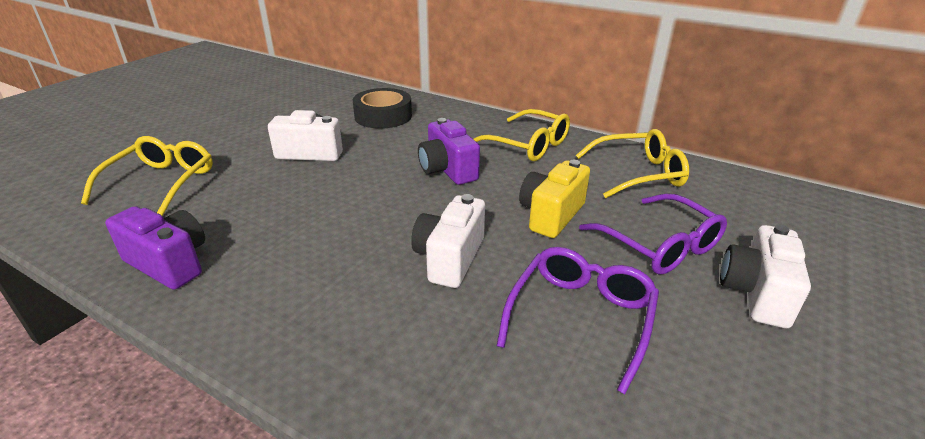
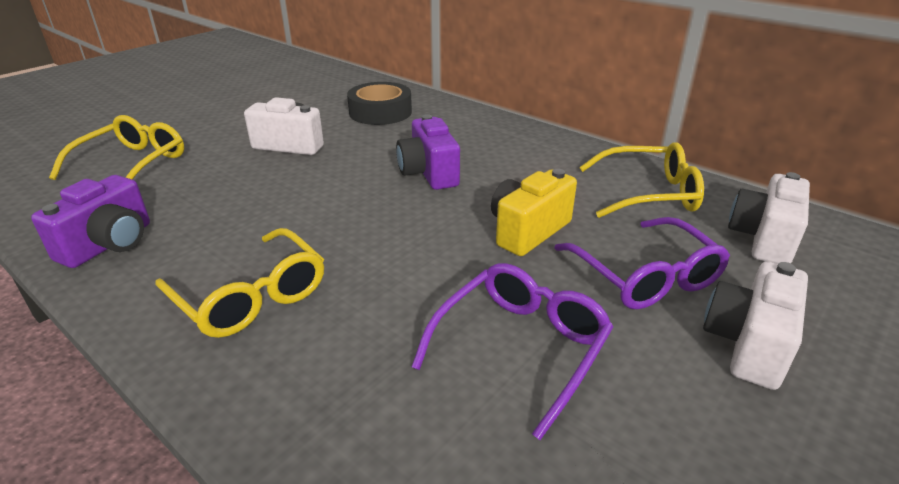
camera: 10 degrees right, 0 degrees up
purple camera [105,206,205,290] -> purple camera turned 75 degrees clockwise [31,175,150,268]
white camera [411,194,485,288] -> white camera moved to [728,172,810,264]
yellow glasses [474,109,570,161] -> yellow glasses moved to [155,228,324,338]

